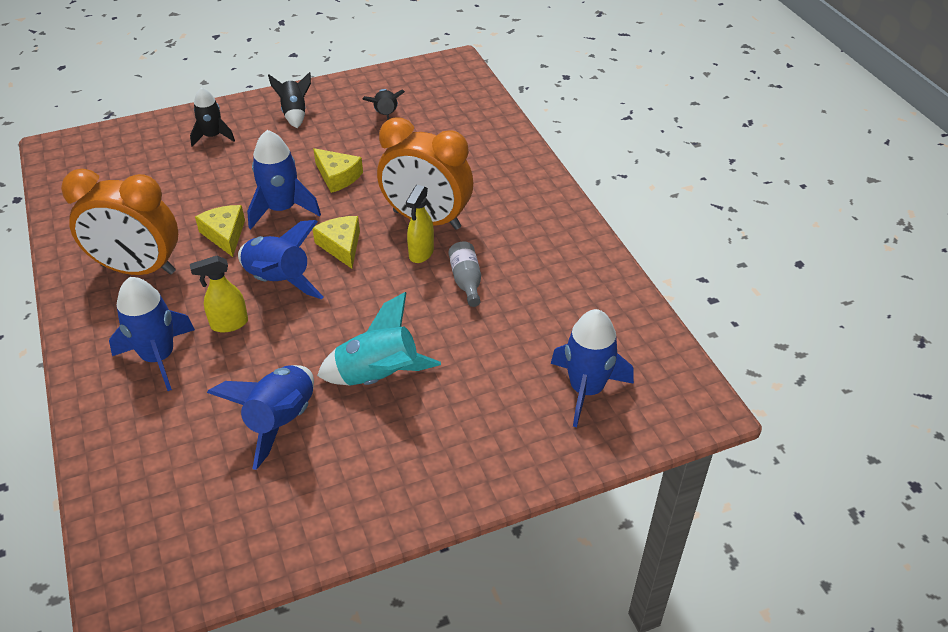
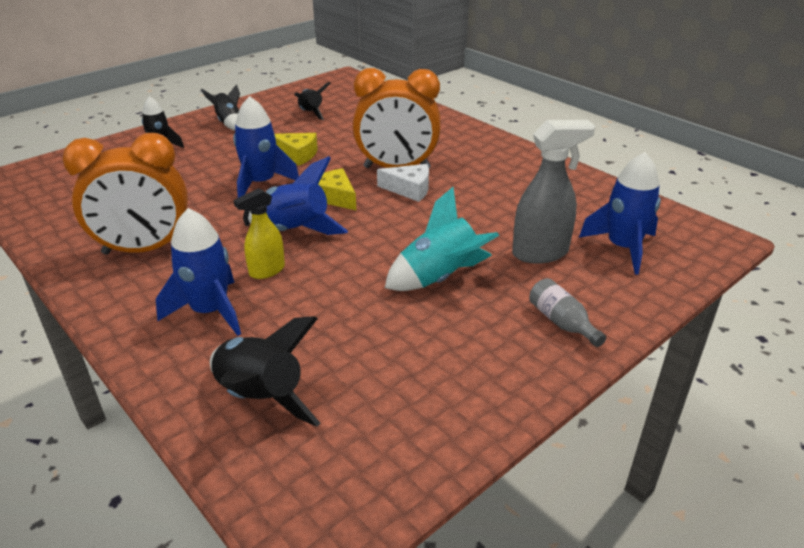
camera: 20 degrees left, 10 degrees down
yellow cheese [195,205,245,257] -> none
blue rocket [207,365,314,470] -> none
yellow spray bottle [406,185,434,263] -> white cheese [377,164,429,202]
grey bottle [448,241,481,307] -> grey bottle moved to [529,278,606,347]
none -> black rocket [210,316,321,427]
none -> grey spray bottle [512,120,595,264]

